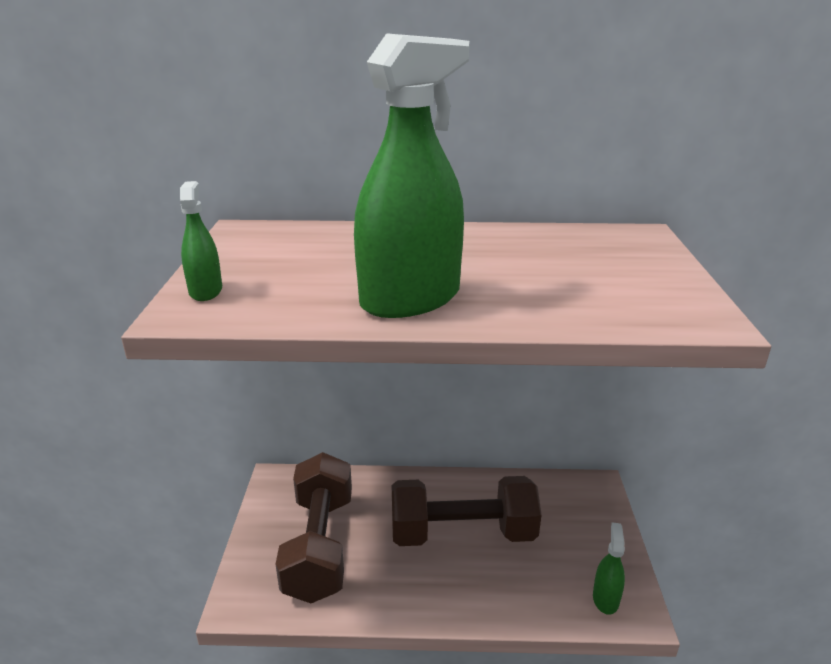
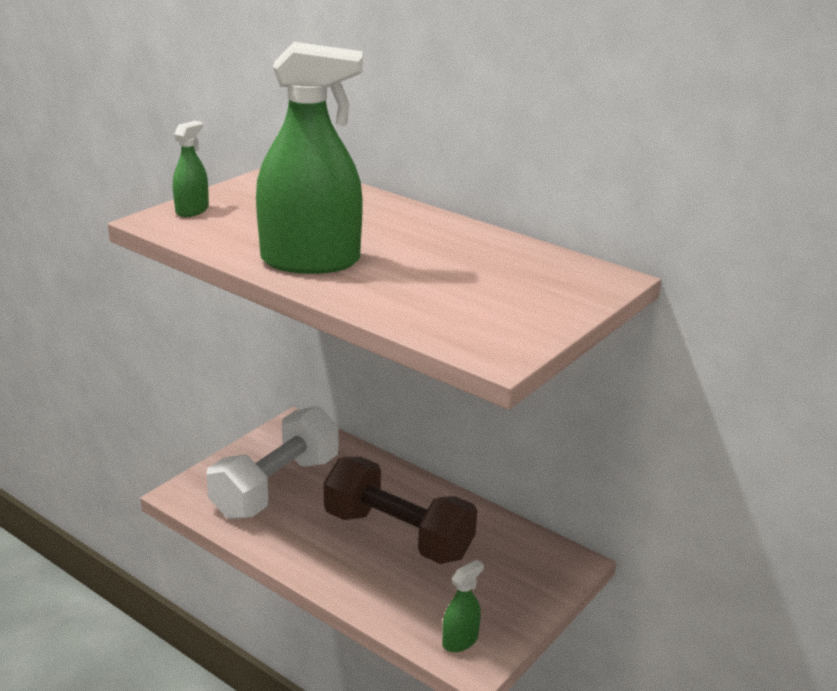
camera: 35 degrees right, 0 degrees up
brown dumbbell [275,452,352,603] -> white dumbbell [206,406,339,519]

